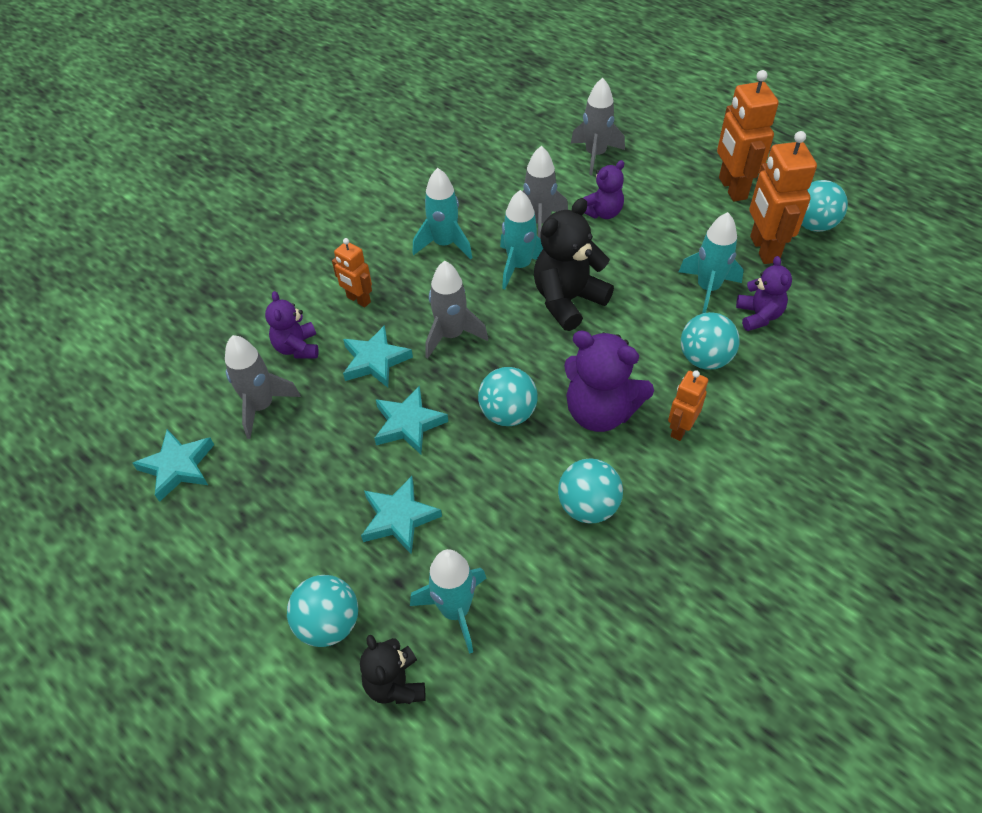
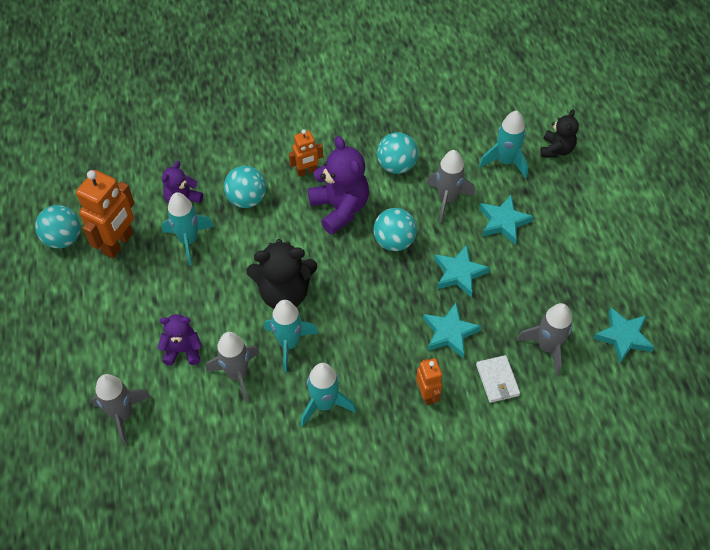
camera: 145 degrees left, 5 degrees up
purple teddy bear [265,291,319,359] -> white wallet [476,355,520,403]
turquoise ball [287,575,358,647] -> none
grey rocket [425,261,488,359] -> grey rocket moved to [426,150,475,222]
orange robot [717,70,779,202] -> none

